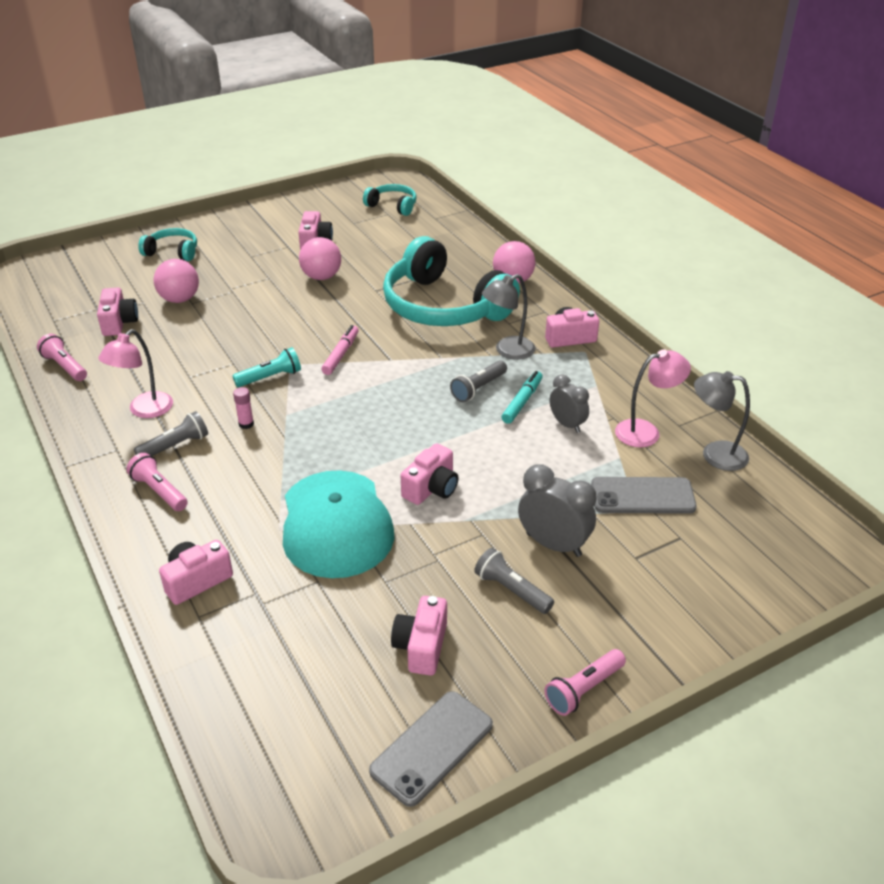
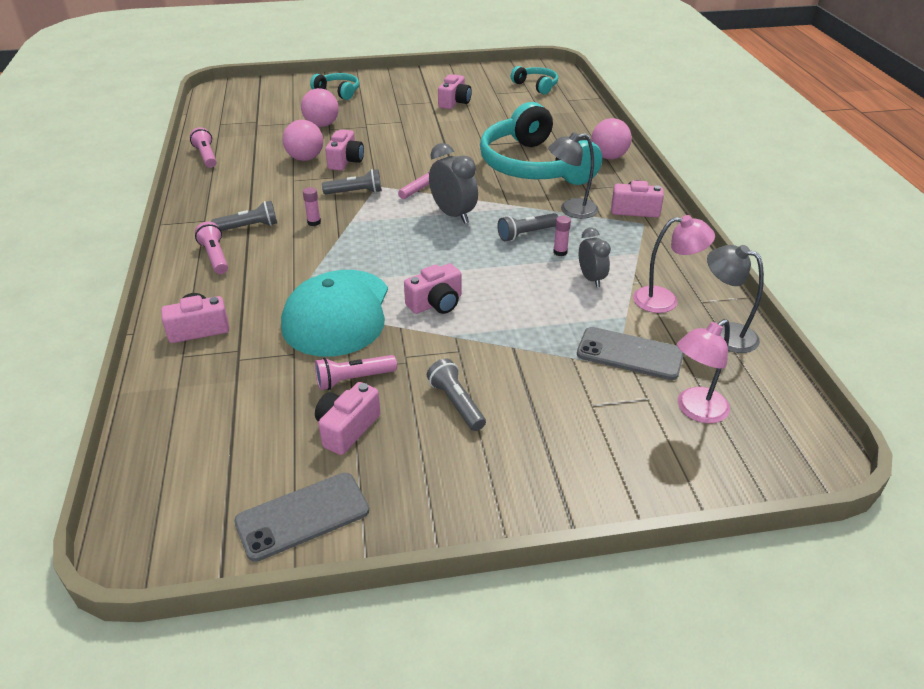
camera: 20 degrees right, 0 degrees up
pink camera [97,287,138,336] -> pink camera moved to [325,129,364,171]
pink lamp [98,329,173,418] -> pink lamp moved to [677,319,730,423]
turquoise flashlight [233,347,301,387] -> grey flashlight [322,169,382,194]
pink ball [299,237,341,280] -> pink ball moved to [283,120,323,161]
turquoise marker [502,371,543,424] -> pink glue stick [553,216,571,256]
grey clock [518,464,596,557] -> grey clock moved to [429,143,478,224]
pink flashlight [544,649,626,716] -> pink flashlight moved to [315,355,397,390]

